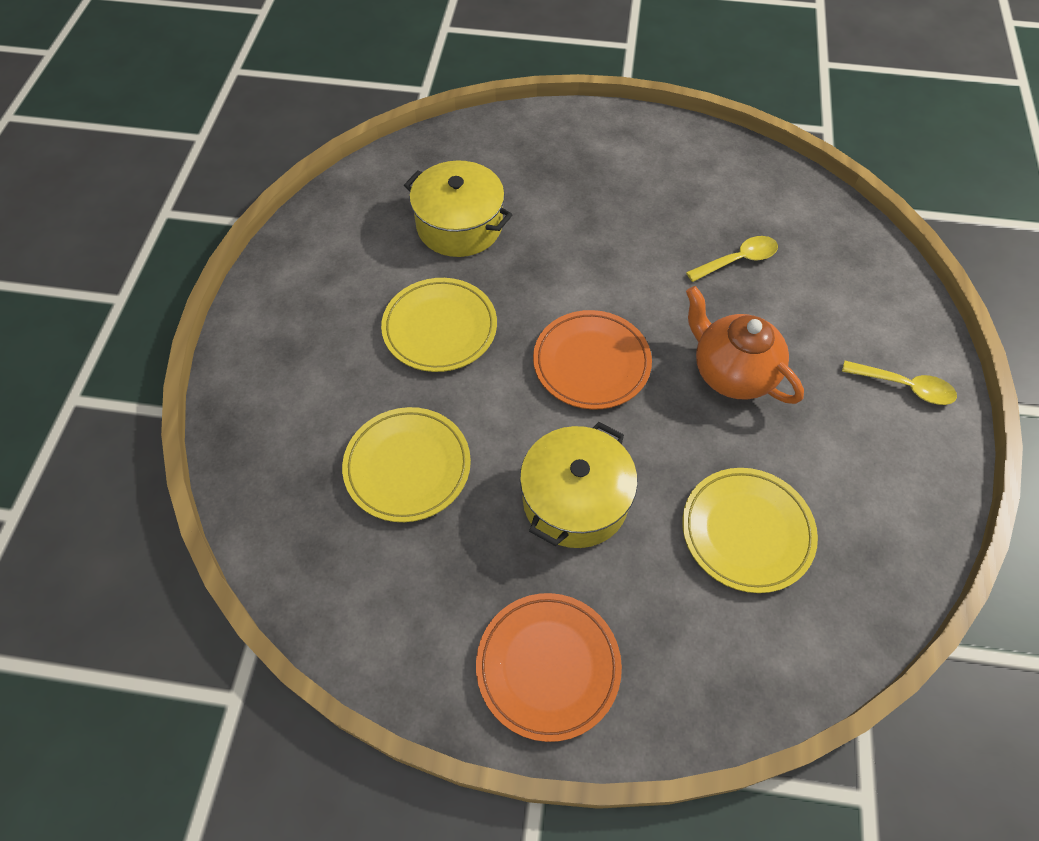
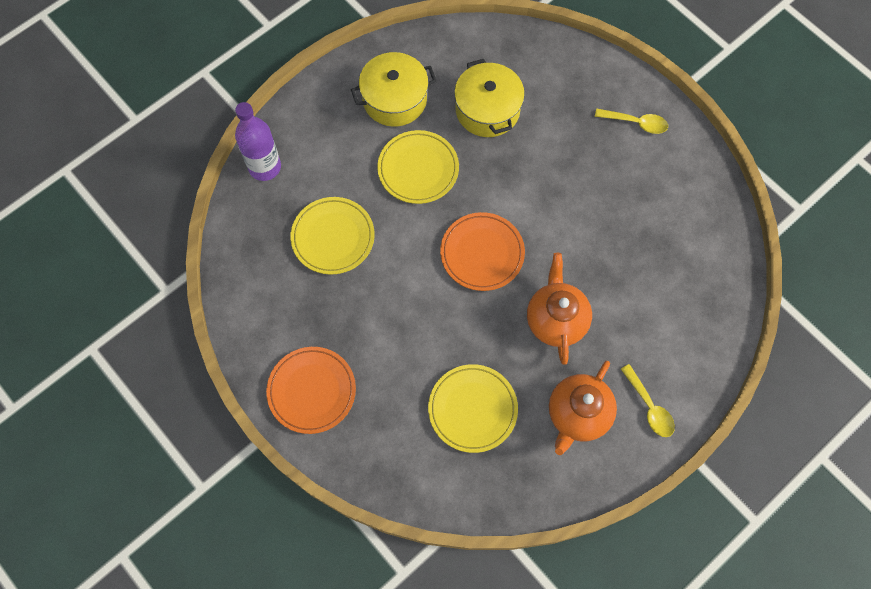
camera: 40 degrees right, 10 degrees up
yellow pot [520,422,638,548] -> yellow pot moved to [351,52,437,127]
yellow spoon [686,236,778,282] -> yellow spoon moved to [595,109,668,134]
none -> purple bottle [235,102,281,181]
none -> orange teapot [549,361,617,455]

